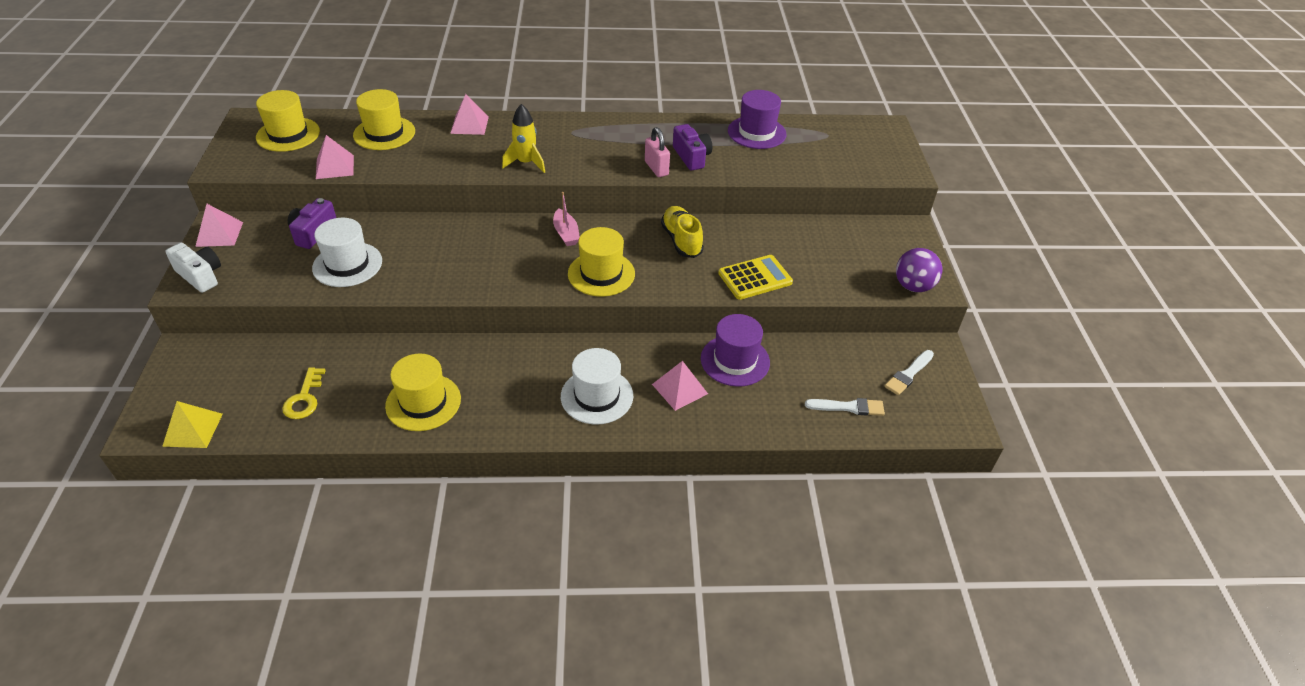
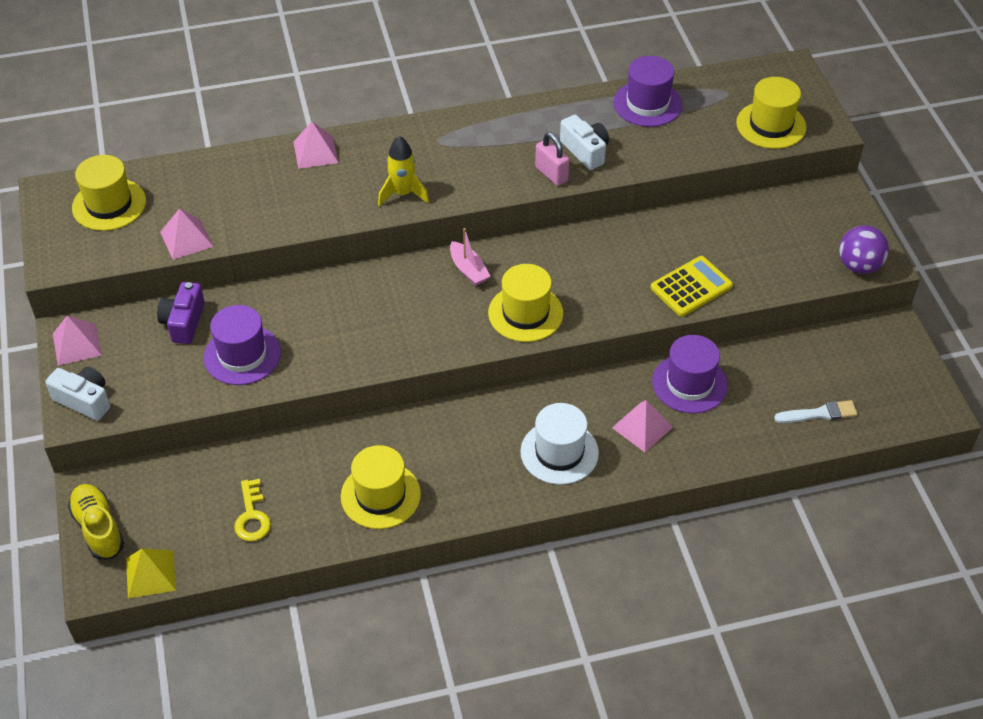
camera: 10 degrees left, 5 degrees up
white hat [312,218,382,287] -> purple hat [204,305,281,385]
yellow hat [353,89,415,150] -> yellow hat moved to [736,77,807,149]
yellow shoe [661,206,704,258] -> yellow shoe moved to [68,484,124,560]
purple camera [673,124,712,171] -> white camera [560,115,609,170]
white brush [885,350,934,395] -> none

